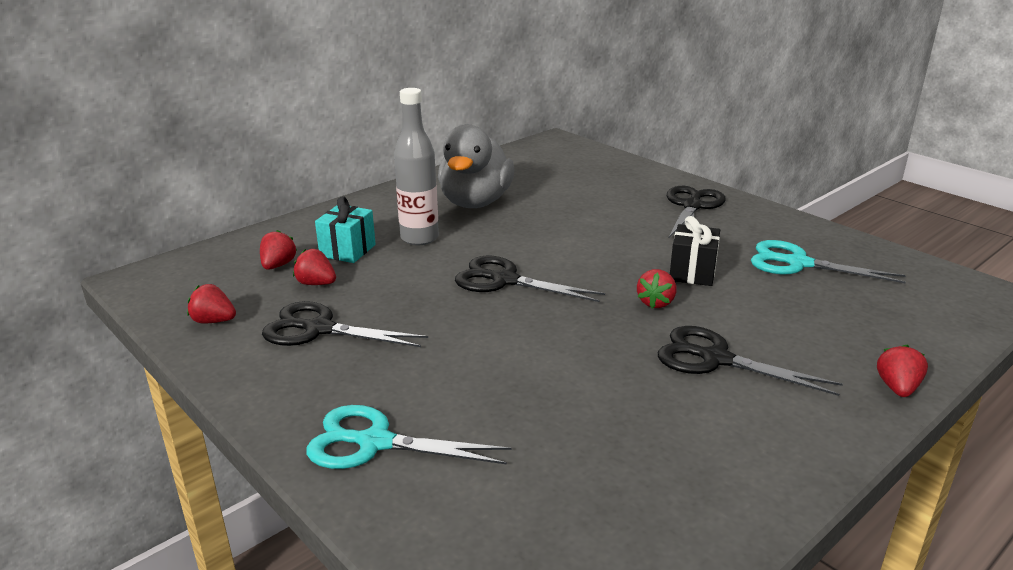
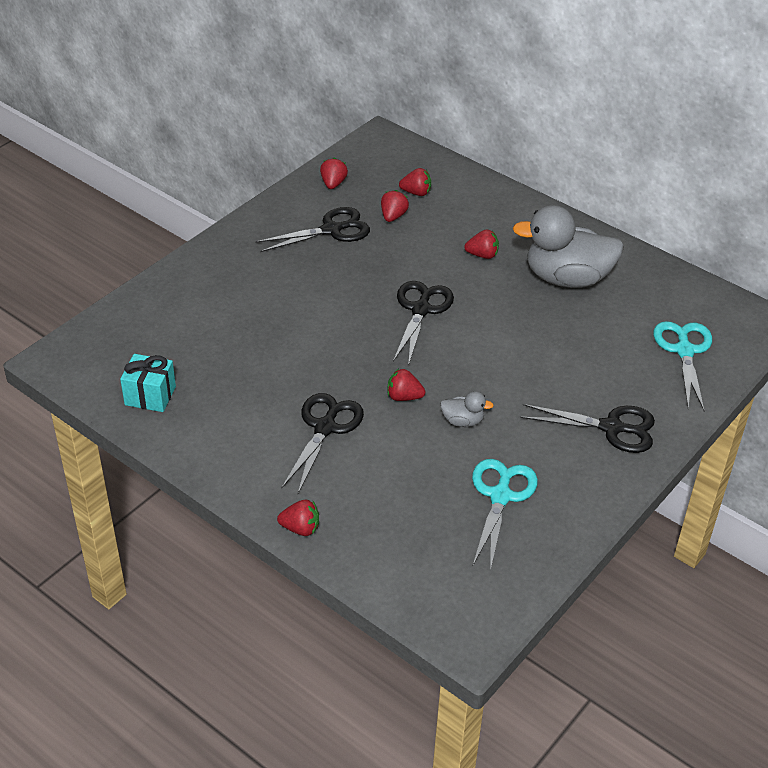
camera: 80 degrees right, 15 degrees up
black scissors [262,301,428,347] -> black scissors turned 60 degrees clockwise [255,207,370,252]
turquoise scissors [306,405,512,469] -> turquoise scissors moved to [653,321,712,411]
turquoise gift [315,196,376,263] -> turquoise gift moved to [120,354,176,412]
grey bottle [394,88,439,245] -> red strawberry [464,229,499,259]
black gift [670,216,720,286] -> grey duck [440,391,494,427]

